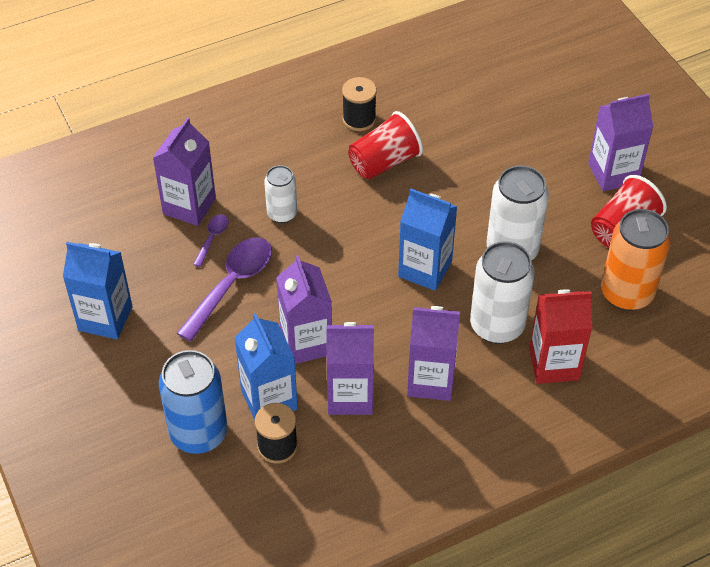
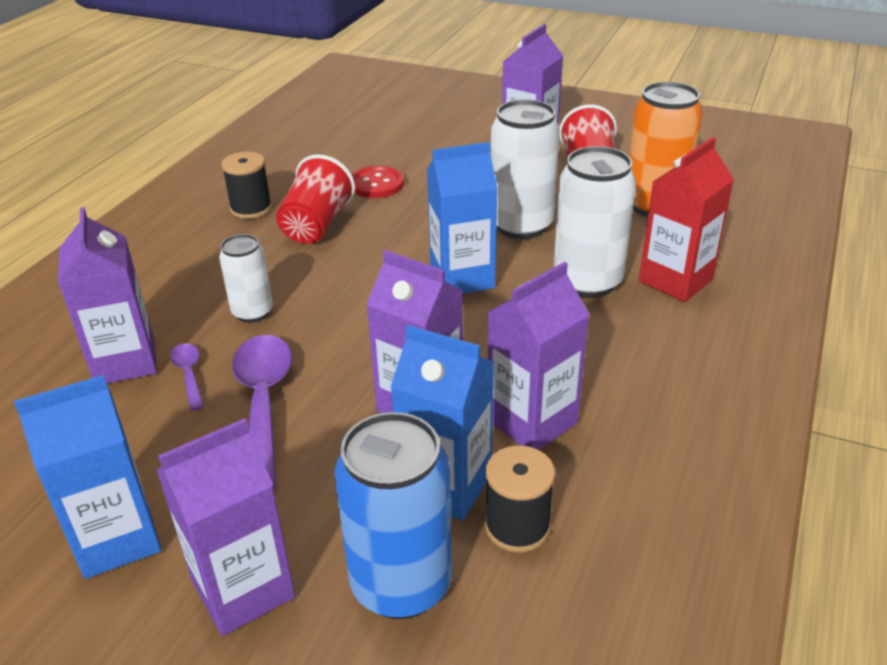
camera: 40 degrees left, 15 degrees down
purple carton [407,306,460,401] -> purple carton moved to [156,418,295,636]
none -> red button [352,166,404,198]

